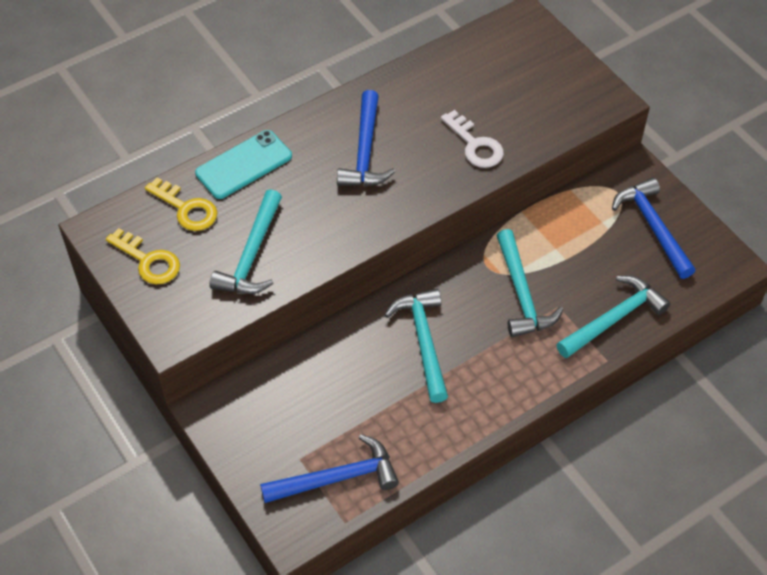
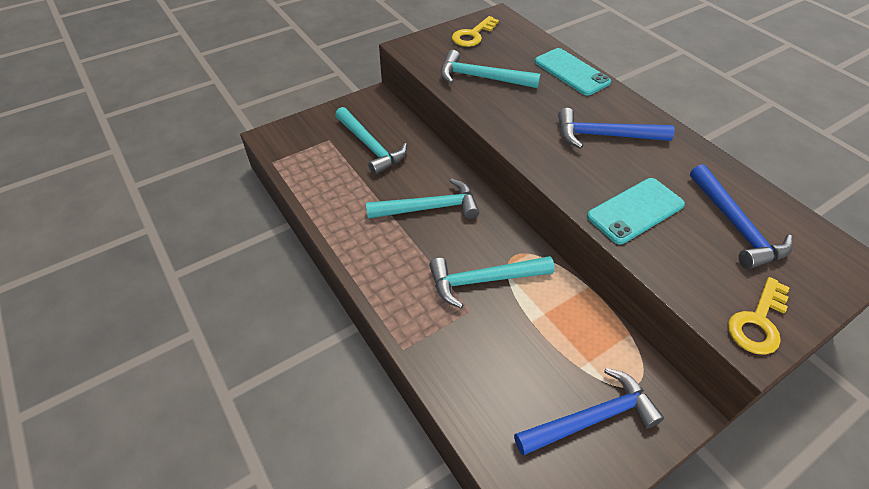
camera: 90 degrees right, 5 degrees down
yellow key [145,177,217,231] -> yellow key moved to [728,277,790,355]
blue hammer [260,434,399,503] -> blue hammer moved to [690,164,793,269]
white key [441,110,504,168] -> turquoise phone [587,178,685,244]
turquoise hammer [556,276,671,358] -> turquoise hammer moved to [335,107,407,175]

